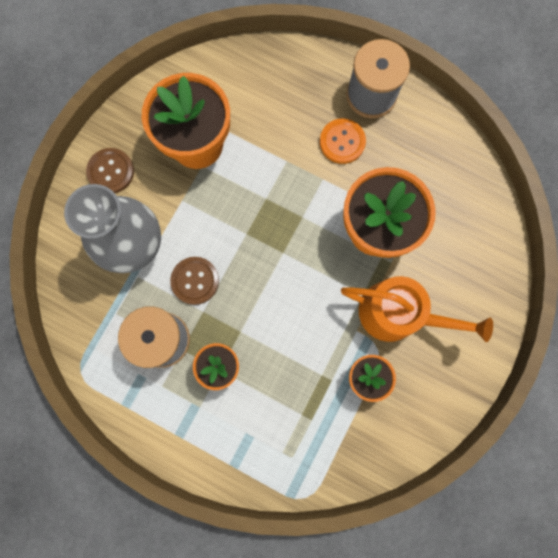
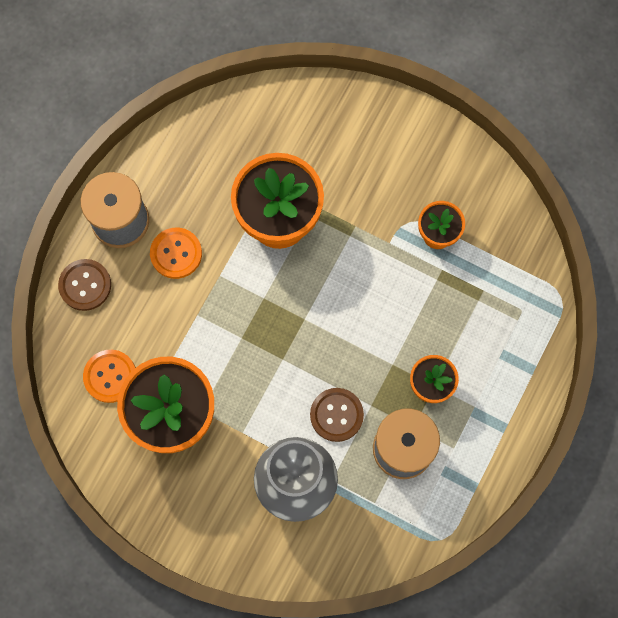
camera: 90 degrees left, 5 degrees down
brown button [86,148,134,193] -> brown button moved to [58,259,111,311]
orange watering can [341,276,493,342] -> none
none -> orange button [83,350,136,403]

